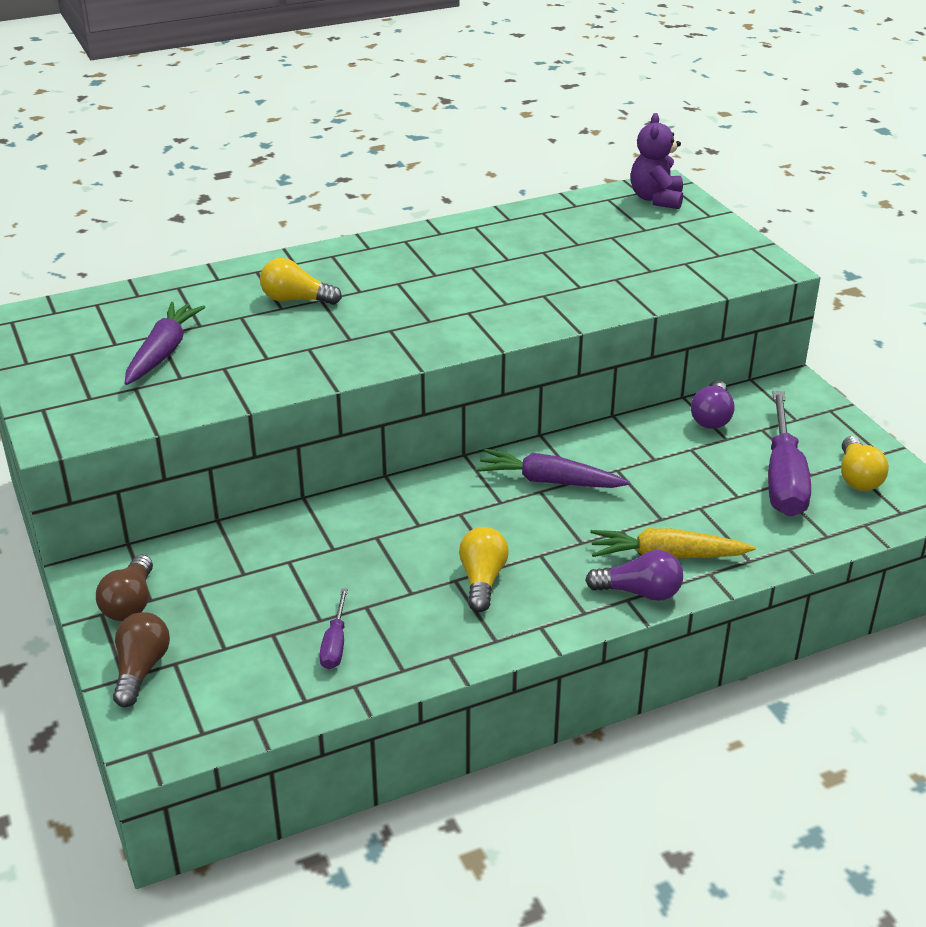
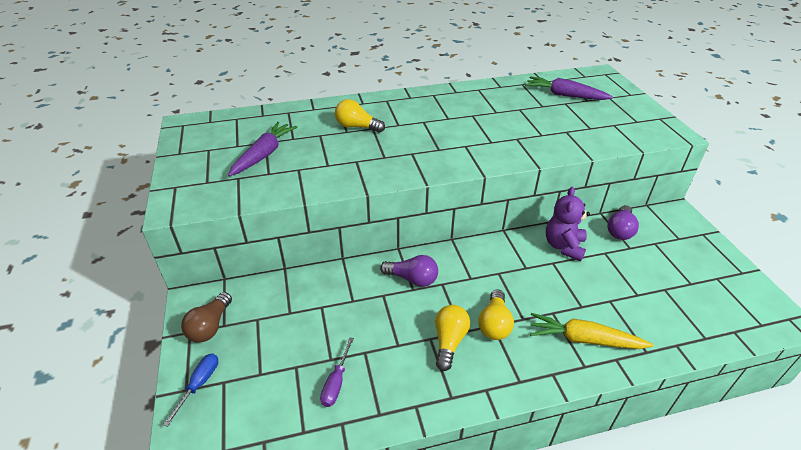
camera: 10 degrees right, 5 degrees up
brown light bulb [113,612,170,707] -> blue screwdriver [163,354,218,427]
purple carrot [476,449,630,488] -> purple carrot moved to [525,76,613,100]
purple light bulb [585,550,683,601] -> purple light bulb moved to [380,255,438,287]
purple teddy bear [630,113,683,209] -> purple teddy bear moved to [546,187,590,261]
purple screwdriver [768,391,811,517] -> none
yellow light bulb [841,436,889,491] -> yellow light bulb moved to [478,289,514,340]

